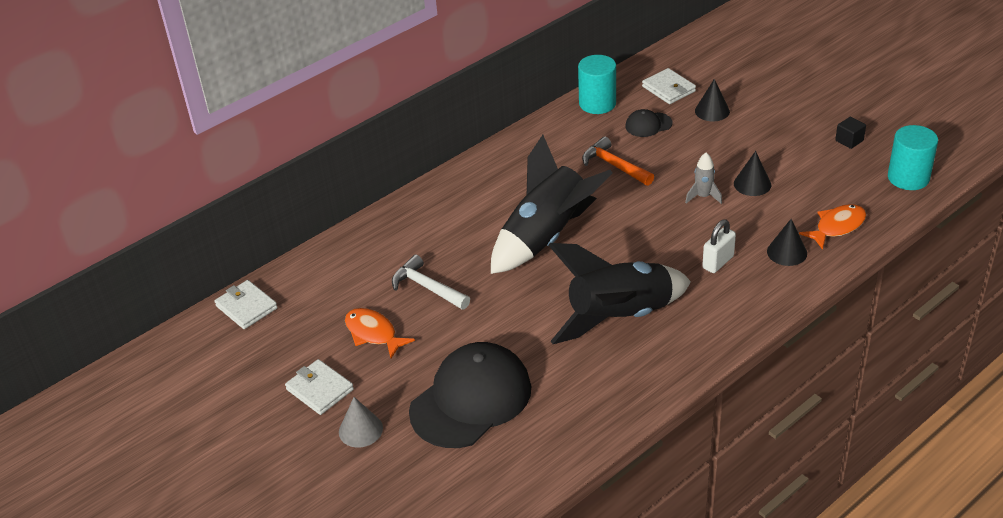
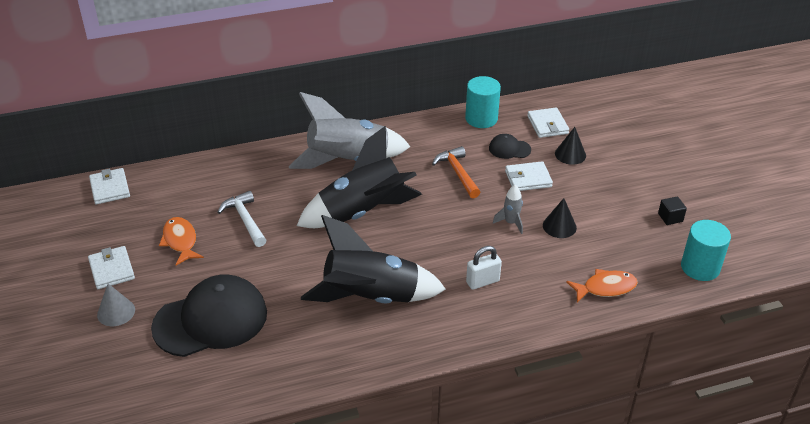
camera: 20 degrees right, 0 degrees up
black cone [767,219,807,266] -> none
none -> grey rocket [289,92,410,169]
none -> white wallet [505,161,553,191]

